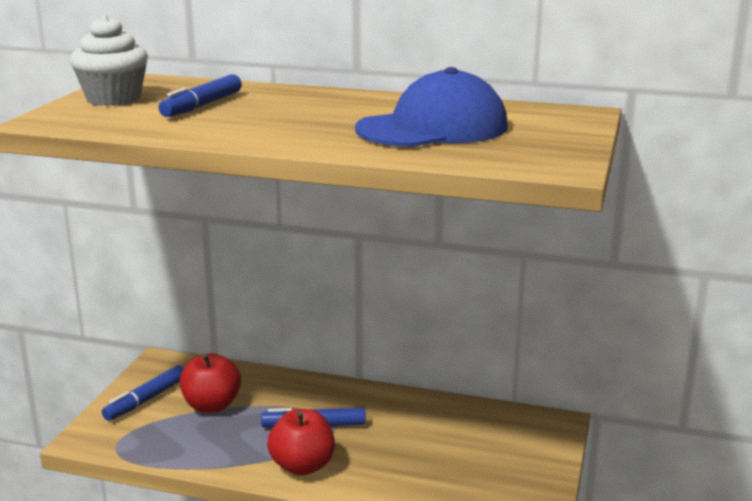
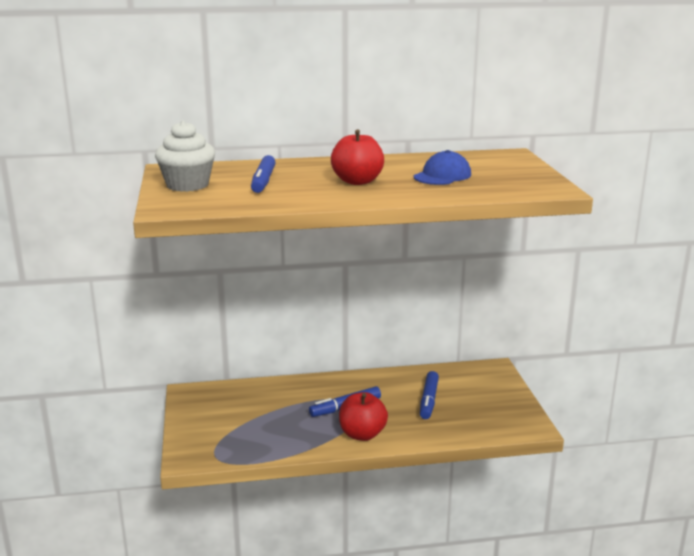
camera: 25 degrees left, 0 degrees up
blue marker [102,365,184,421] -> blue marker moved to [420,371,439,419]
red apple [180,353,241,413] -> red apple moved to [331,129,384,185]
blue cap [355,67,508,147] -> blue cap [414,150,471,185], size x0.61

